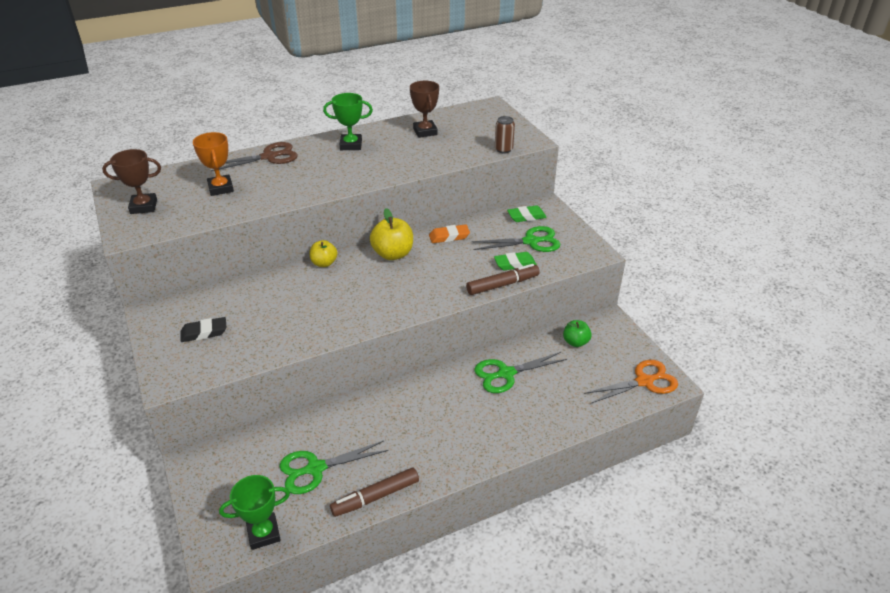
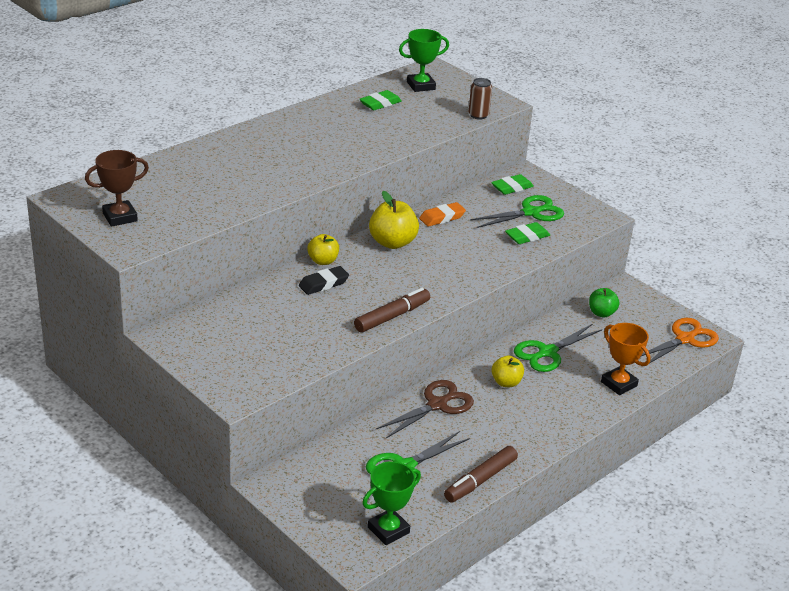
camera: 20 degrees left, 5 degrees down
black eraser [180,317,226,342] -> black eraser moved to [299,266,349,295]
orange trophy [193,132,234,196] -> orange trophy moved to [601,323,651,395]
brown scissors [211,142,298,171] -> brown scissors moved to [376,380,474,438]
green trophy [323,93,373,150] -> green trophy moved to [399,29,449,92]
brown trophy [410,81,439,138] -> green eraser [359,90,402,110]
brown marker [466,264,540,295] -> brown marker moved to [354,288,430,333]
none -> yellow apple [491,356,524,387]

